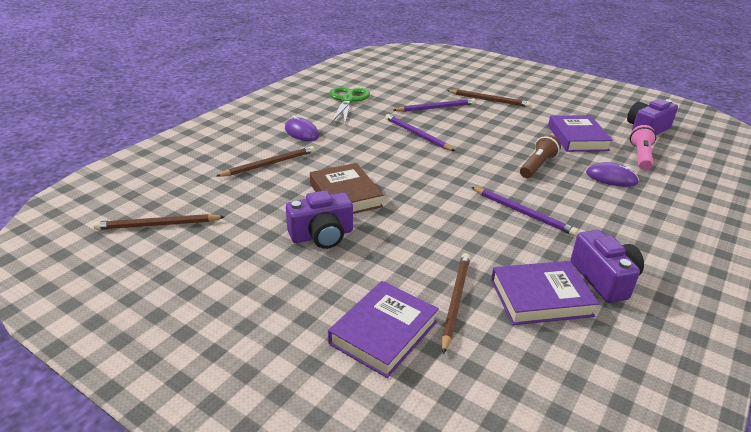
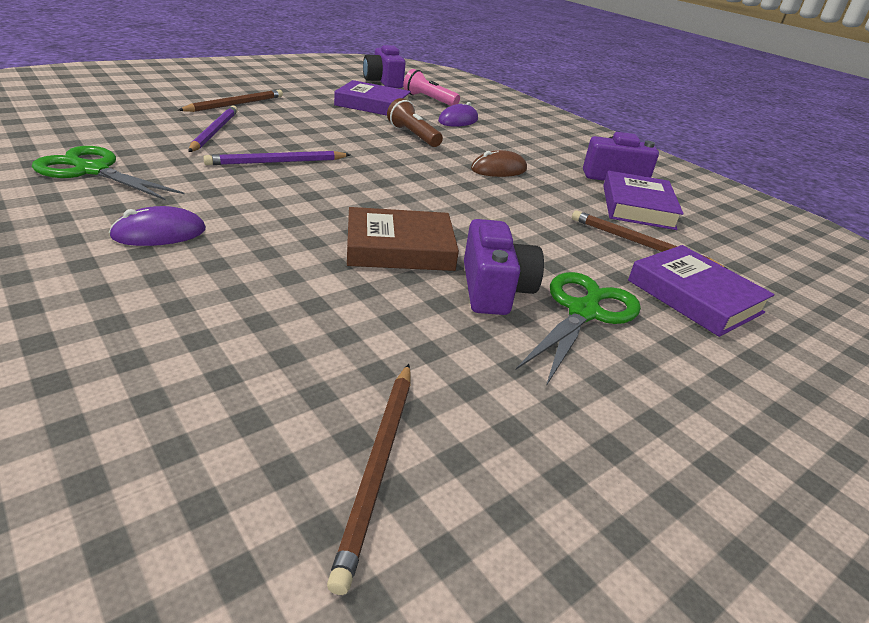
camera: 75 degrees left, 0 degrees up
brown pencil [216,146,315,177] -> none
purple pencil [471,187,578,236] -> brown mouse [471,150,527,177]
none -> green scissors [516,272,641,386]

